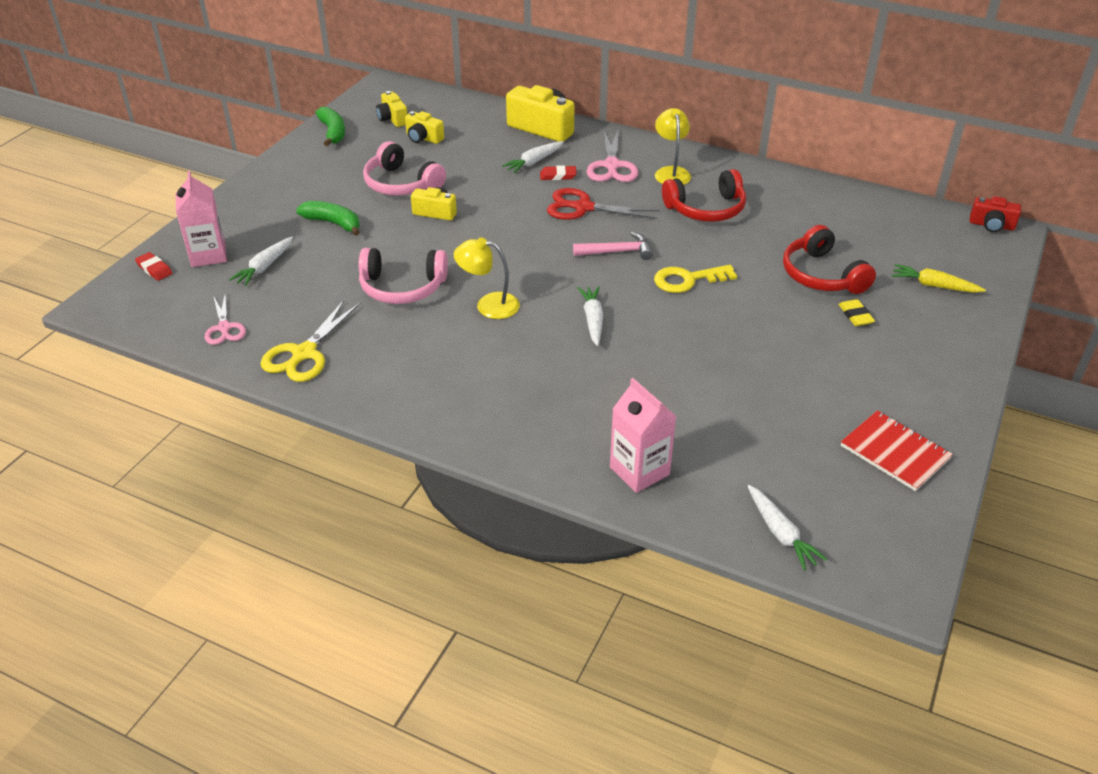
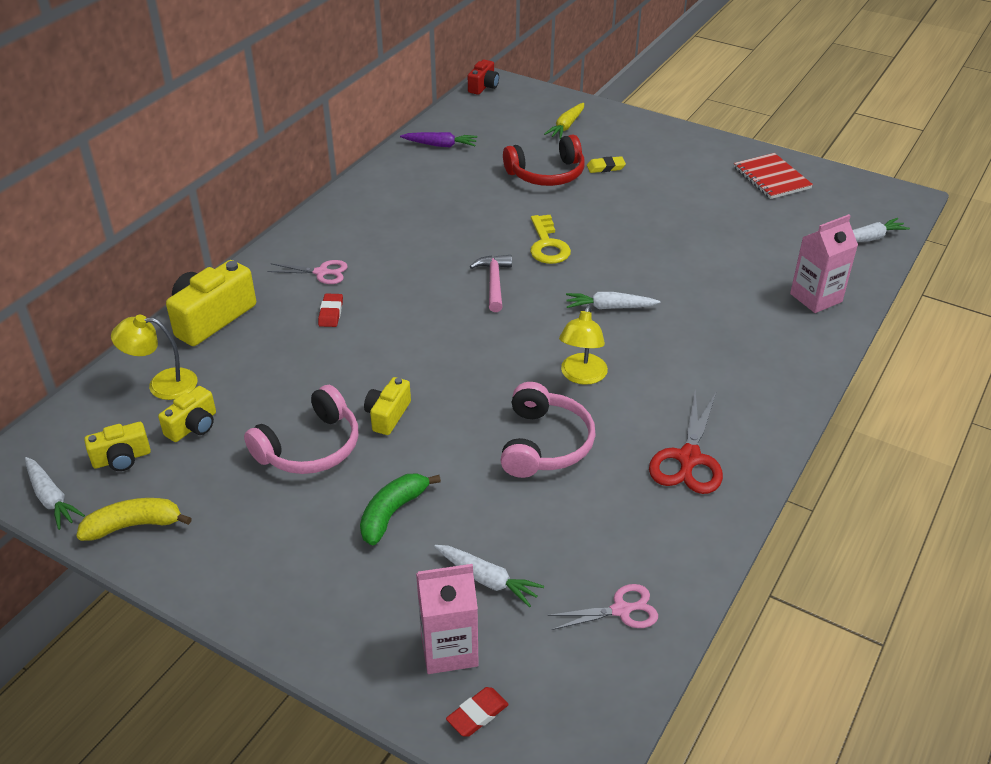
camera: 85 degrees left, 0 degrees up
yellow scissors [261,299,361,382] -> none
green banana [315,107,345,146] -> yellow banana [76,498,192,541]
white carrot [502,141,564,173] -> white carrot moved to [25,457,85,530]
red scissors [547,188,660,220] -> red scissors moved to [649,390,723,494]
pink scissors [586,128,638,182] -> pink scissors [268,260,348,284], size x0.64
yellow lamp [655,108,691,185] -> yellow lamp moved to [111,315,198,400]
red headphones [662,169,746,222] -> none
red notebook [841,410,953,491] -> red notebook turned 75 degrees counterclockwise [734,153,813,199]
none -> purple carrot [400,132,478,147]

